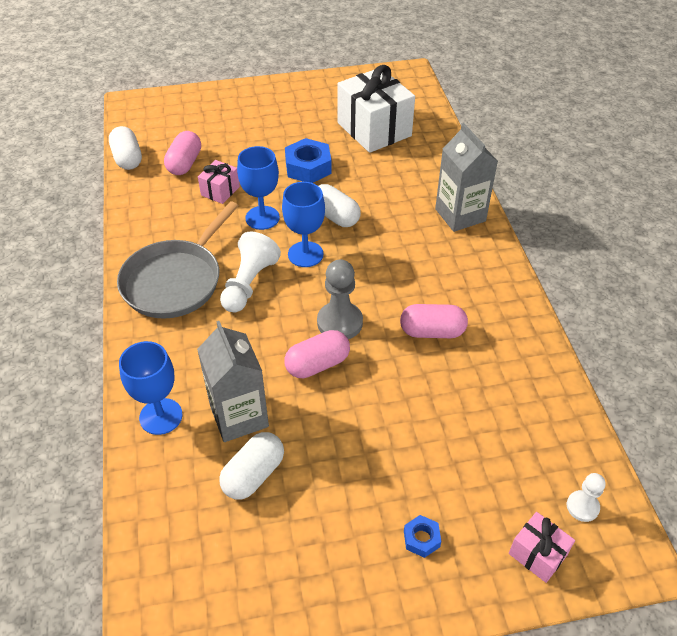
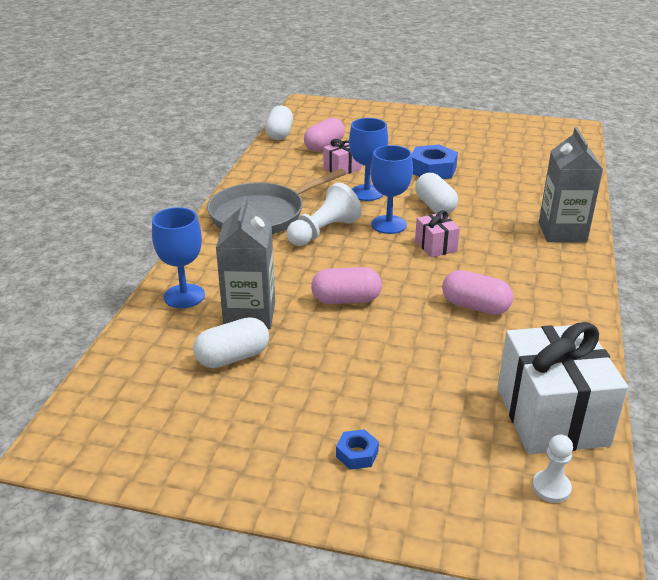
camera: 25 degrees right, 15 degrees down
grey pawn [317,259,363,339] -> none
white gift [337,65,415,153] -> white gift moved to [497,322,628,454]
pink gift [509,512,575,583] -> pink gift moved to [415,210,460,257]

